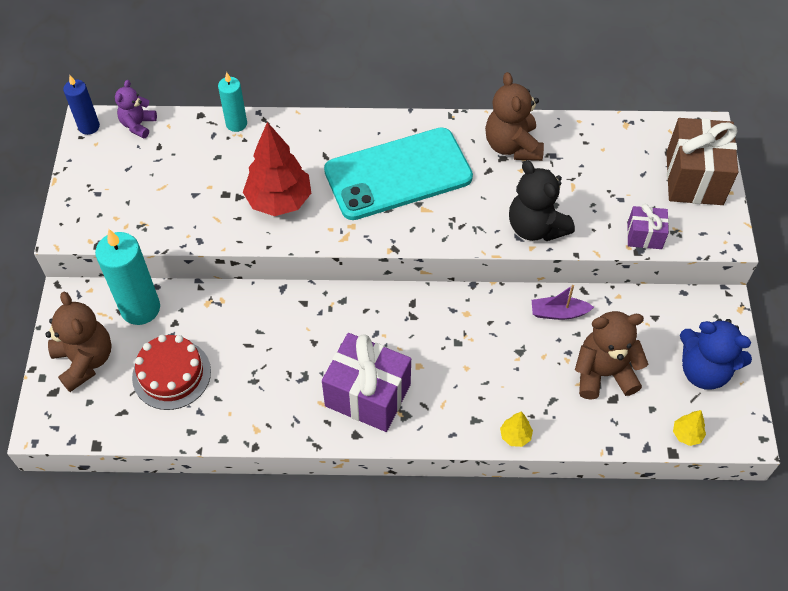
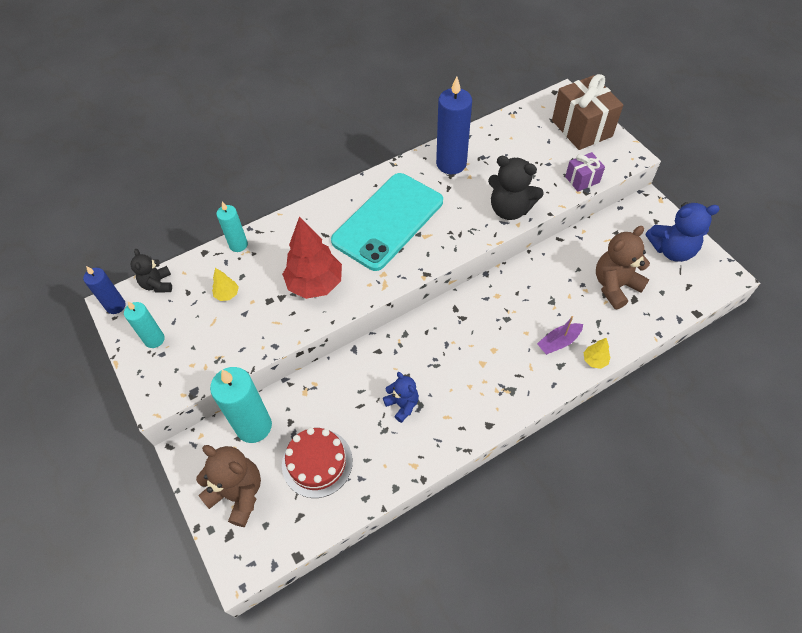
camera: 30 degrees left, 0 degrees up
purple teddy bear [115,80,157,139] -> black teddy bear [131,249,172,293]
purple gift [322,333,411,432] -> none
brown teddy bear [485,72,544,161] -> blue candle [436,76,472,174]
purple boat [532,285,594,320] -> purple boat moved to [537,316,583,355]
yellow tree [673,410,706,446] -> yellow tree moved to [212,268,239,301]
none -> turquoise candle [124,301,165,348]
none -> blue teddy bear [383,372,419,423]

